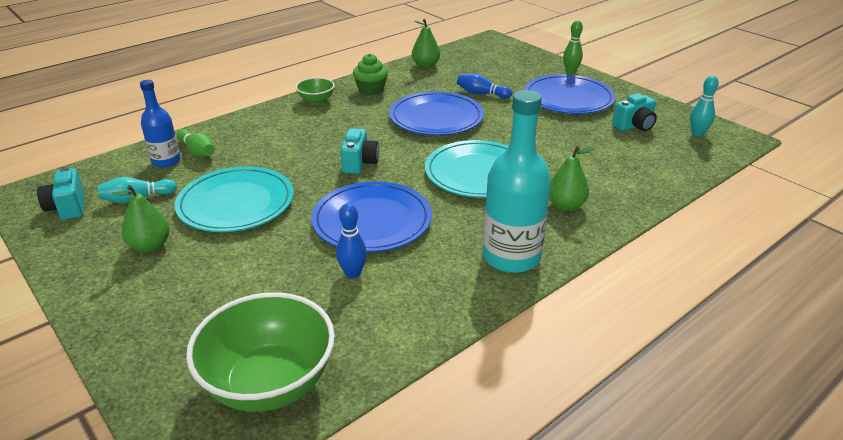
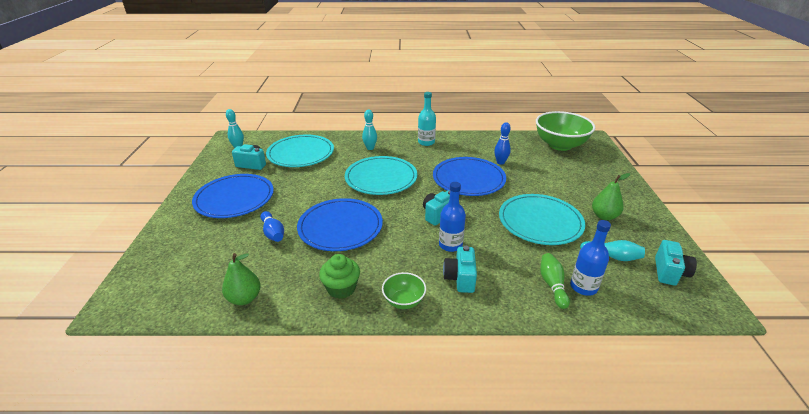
camera: 140 degrees left, 0 degrees up
turquoise bottle [483,90,551,273] -> turquoise bottle [418,92,436,146], size x0.59
green pear [549,146,596,211] -> turquoise bowling pin [362,110,377,150]
green bowling pin [563,20,583,74] -> none
none -> turquoise plate [266,135,334,167]
none -> blue bottle [439,182,466,252]
none -> turquoise camera [443,246,477,293]

